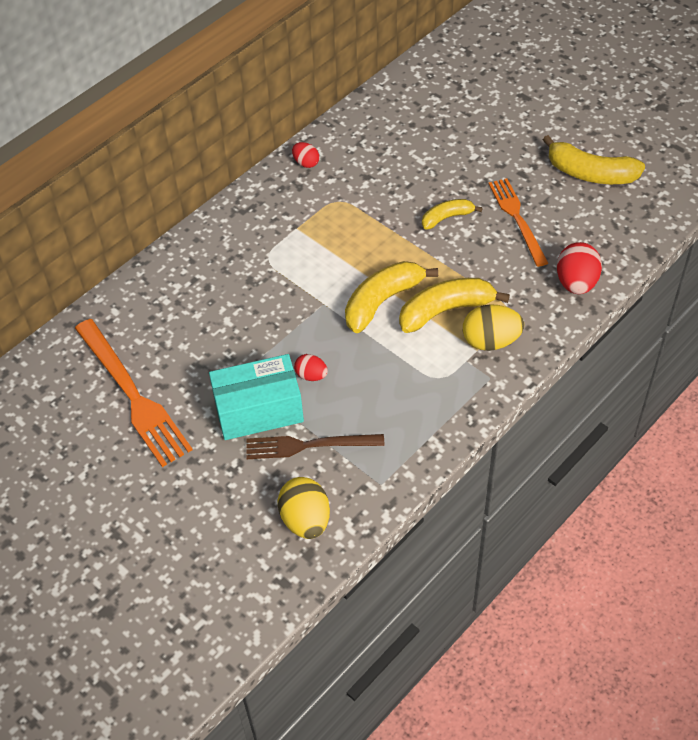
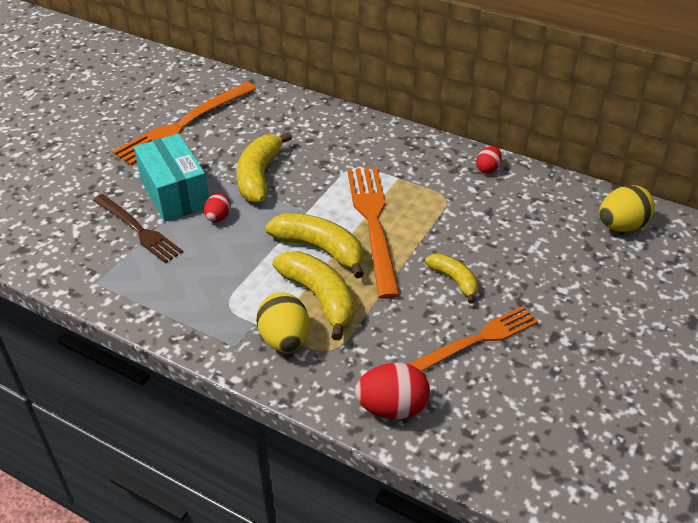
camera: 75 degrees right, 10 degrees down
brown fork [246,434,385,459] -> brown fork turned 150 degrees clockwise [93,194,183,263]
yellow egg [277,477,330,539] -> yellow egg moved to [599,185,655,232]
yellow banana [543,135,645,184] -> yellow banana moved to [237,132,292,203]
none -> orange fork [347,167,400,299]

